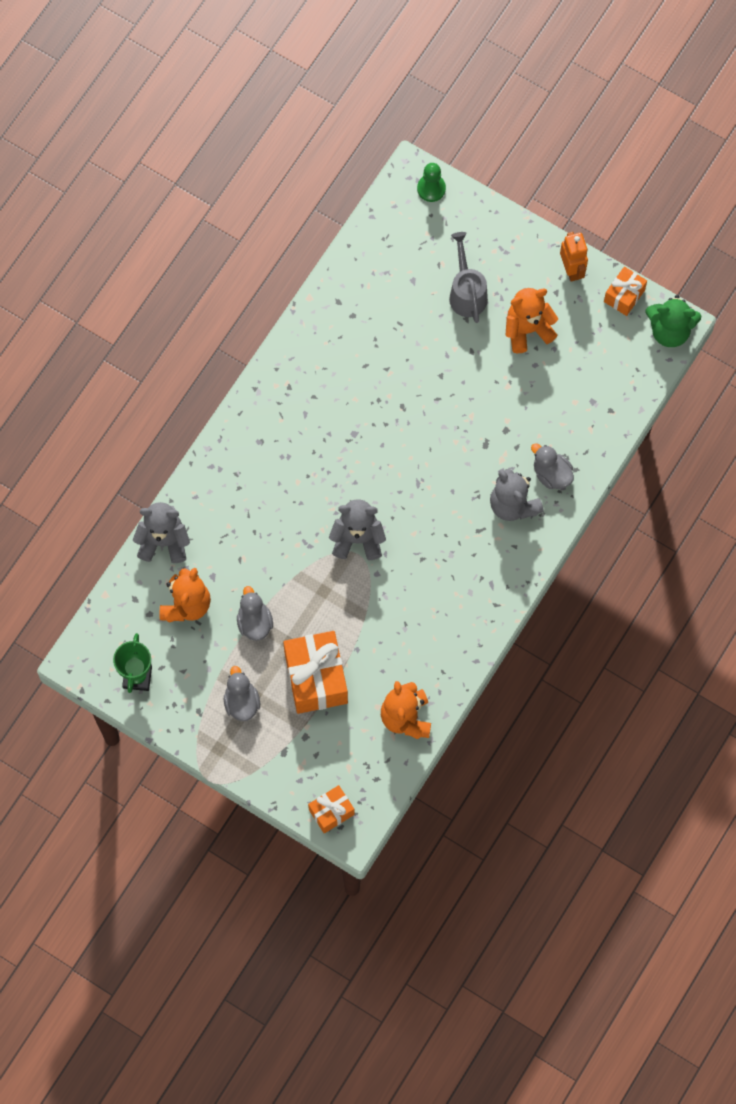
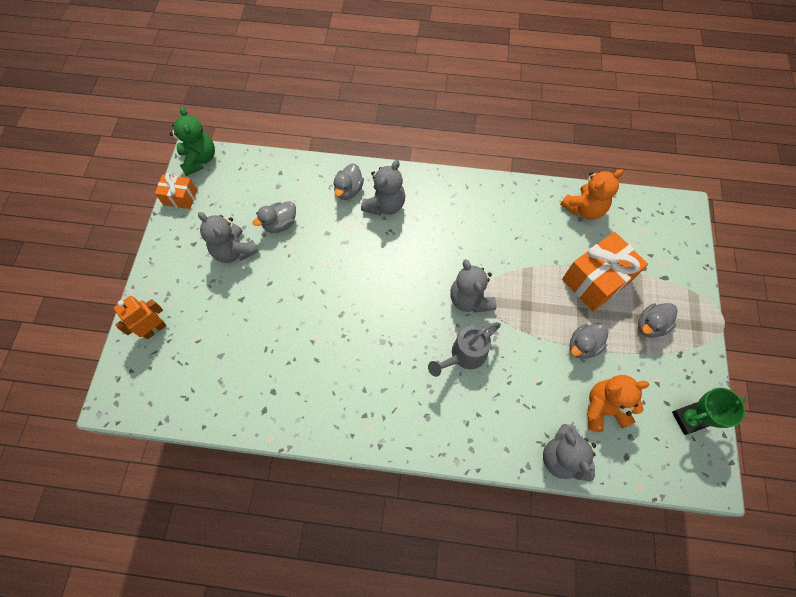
camera: 115 degrees left, 5 degrees down
orange gift [308,785,355,834] -> none
green pawn [417,163,446,202] -> none
grey watering can [449,232,488,323] -> grey watering can moved to [428,322,501,377]
orange teddy bear [505,288,559,353] -> grey teddy bear [198,212,259,263]
orange robot [560,232,588,282] -> orange robot moved to [114,296,166,339]
none -> grey duck [253,201,296,233]

